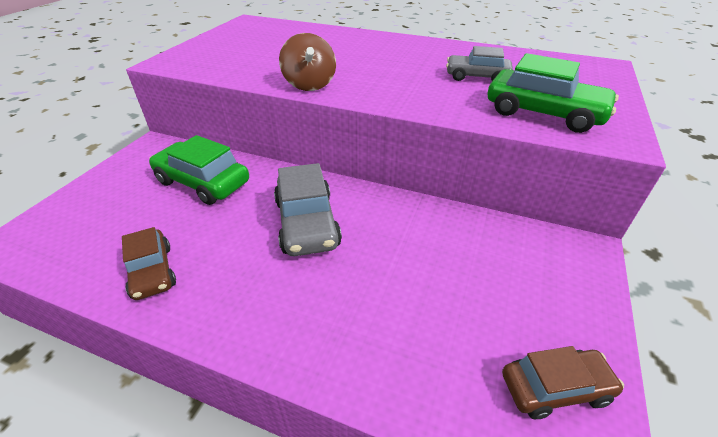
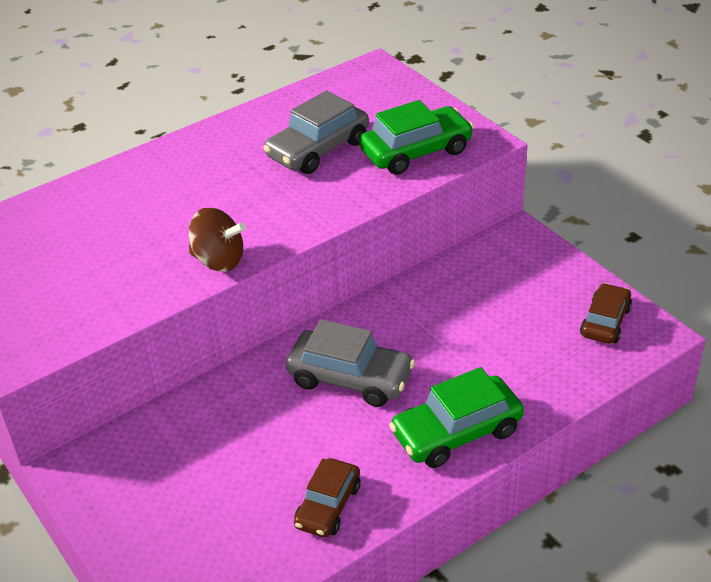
camera: 55 degrees left, 0 degrees up
brown car [122,227,176,300] -> brown car turned 105 degrees clockwise [294,458,361,538]
green car [149,135,249,205] -> green car moved to [389,367,524,468]
grey car [446,46,513,81] -> grey car [263,90,369,174], size x1.54

